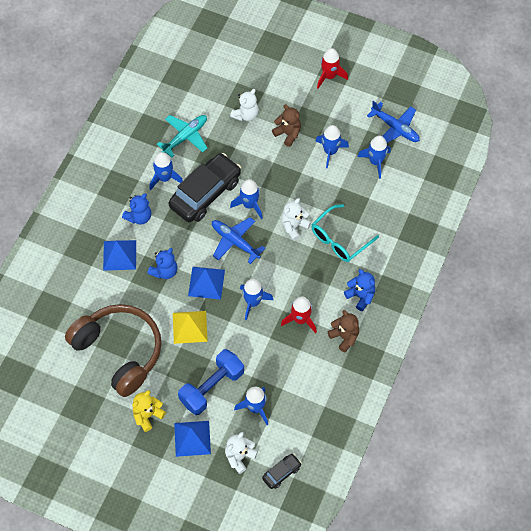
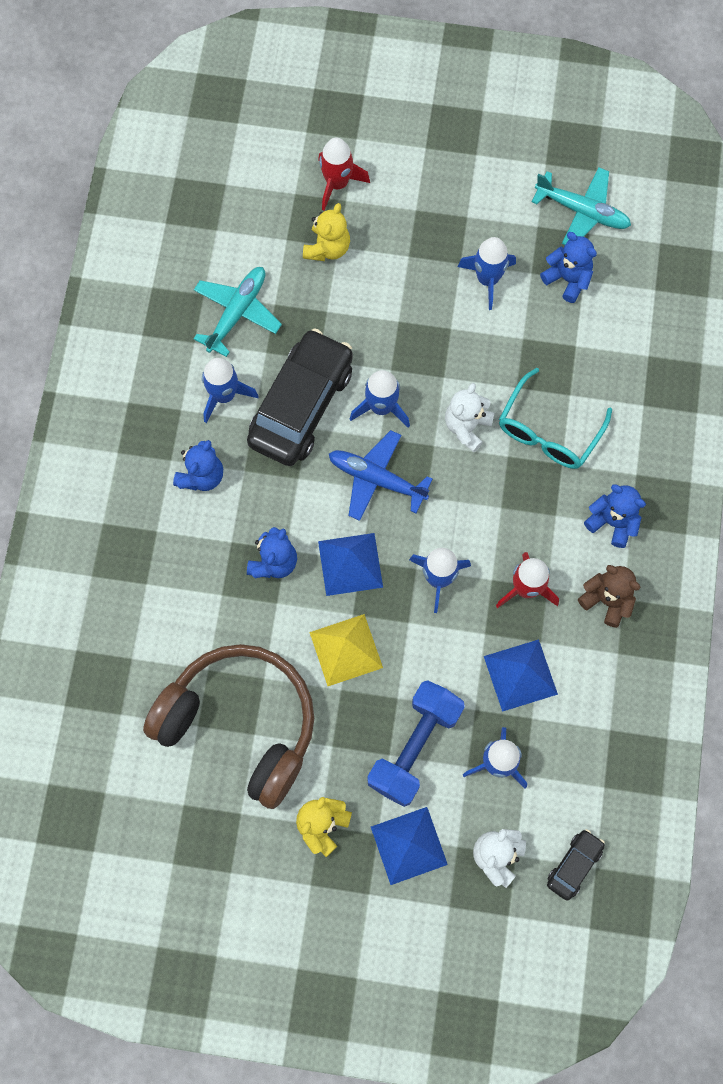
camera: 15 degrees left, 10 degrees up
blue pyramid [103,240,136,271] -> blue pyramid moved to [484,639,558,712]
white teddy bear [230,89,259,121] -> yellow teddy bear [303,203,350,261]
brown teddy bear [272,105,301,147] -> none
red rocket [317,48,348,88] -> red rocket moved to [318,138,370,211]
blue rocket [357,136,391,179] -> blue teddy bear [540,232,597,303]
blue plane [367,101,420,143] -> turquoise plane [532,167,631,245]

